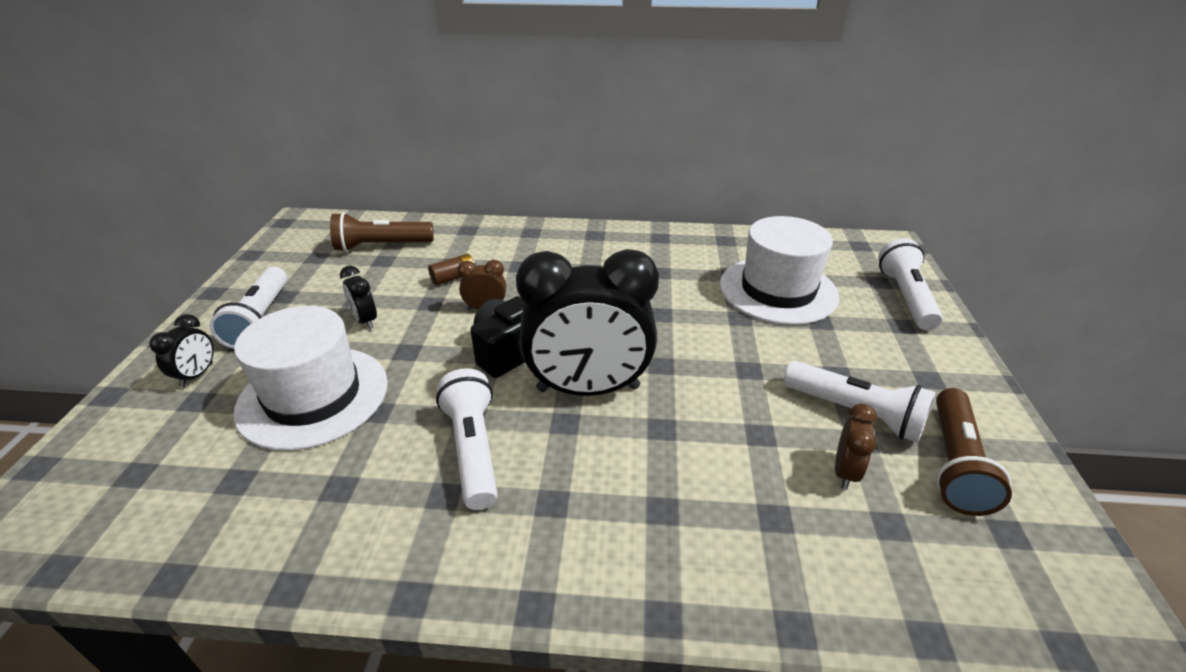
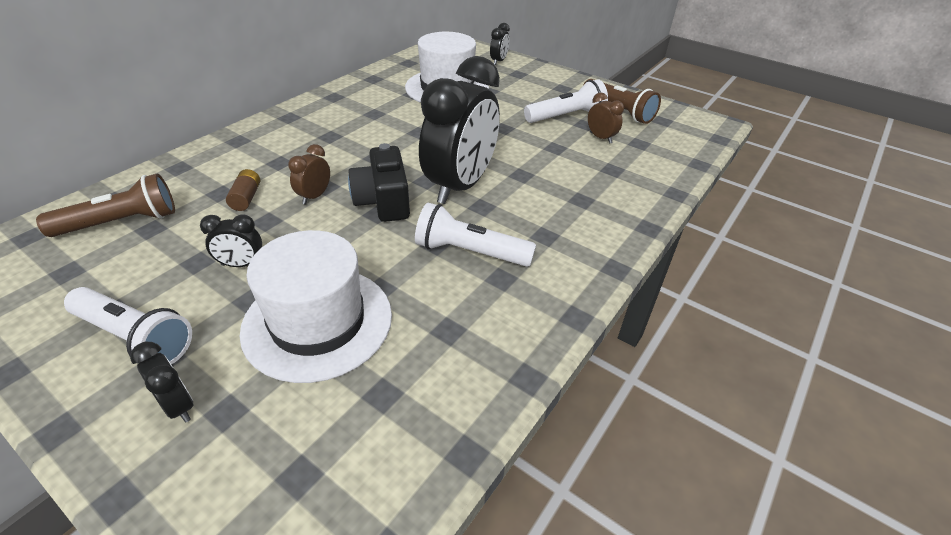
camera: 60 degrees left, 5 degrees up
brown flashlight [330,212,434,252] -> brown flashlight turned 135 degrees counterclockwise [36,174,175,237]
white flashlight [878,238,943,330] -> black clock [490,23,510,65]

